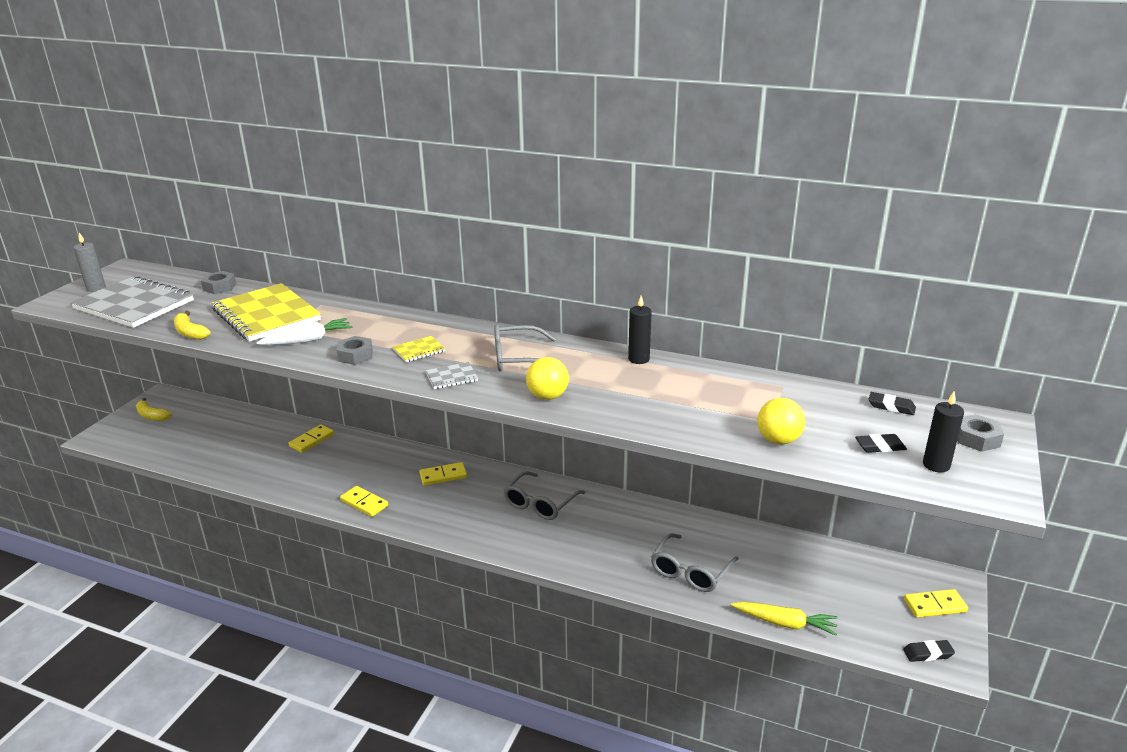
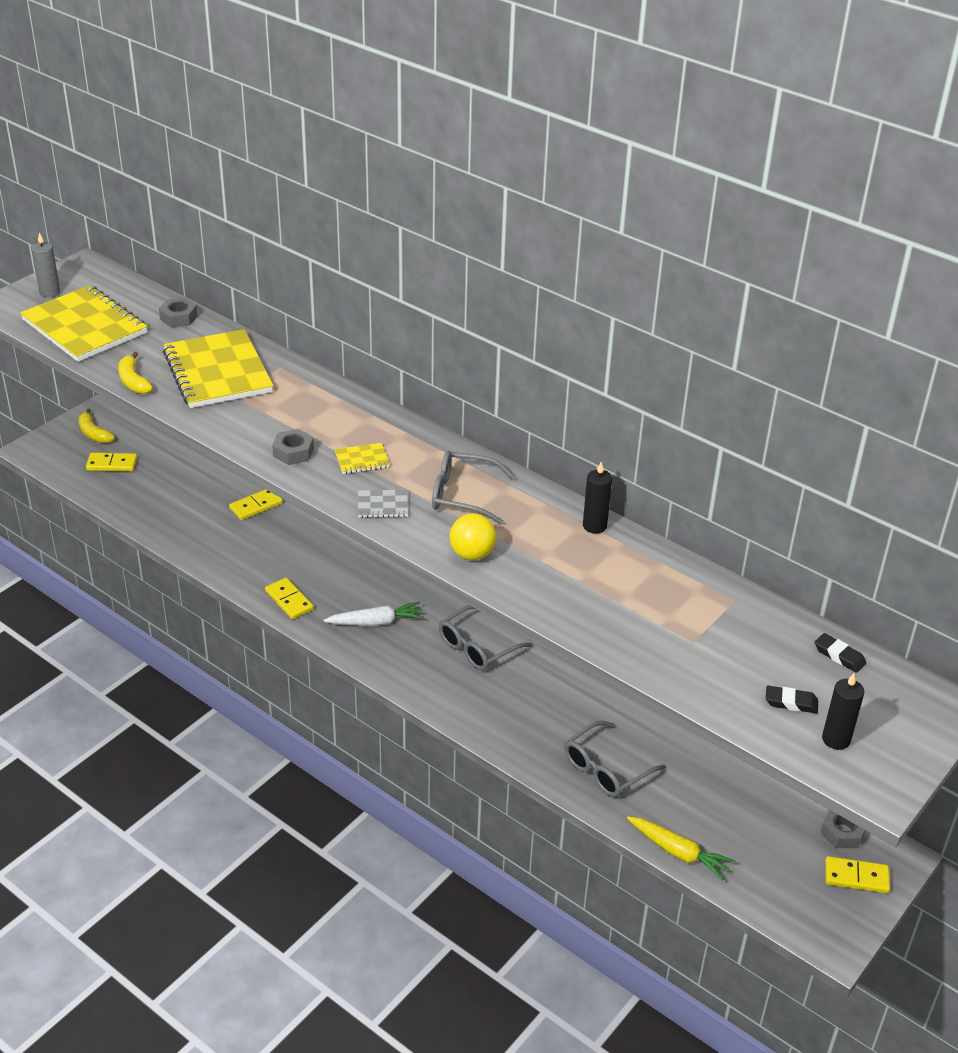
camera: 15 degrees right, 10 degrees up
grey notebook [70,276,194,328] -> yellow notebook [20,285,148,362]
white carrot [256,318,352,345] -> white carrot moved to [324,602,424,626]
yellow domino [419,462,467,486] -> yellow domino moved to [86,453,137,471]
yellow ball [757,398,805,444] -> none
black eraser [903,640,955,662] -> none
grey nut [957,414,1004,452] -> grey nut moved to [820,810,865,848]

